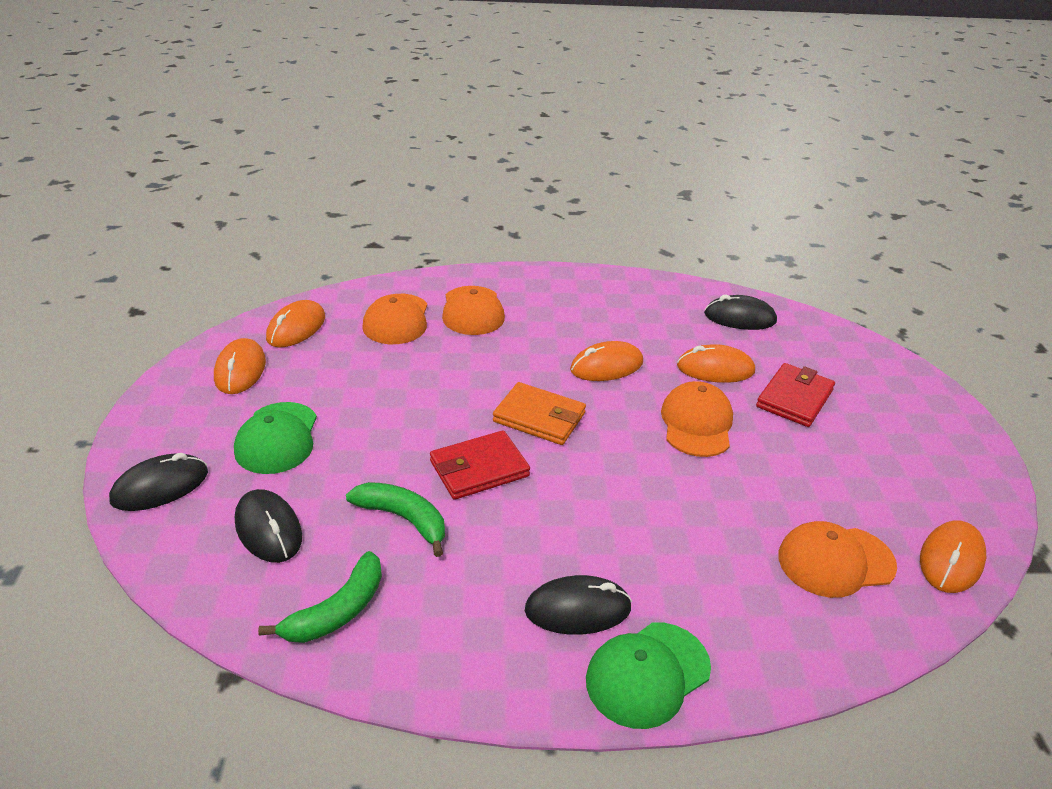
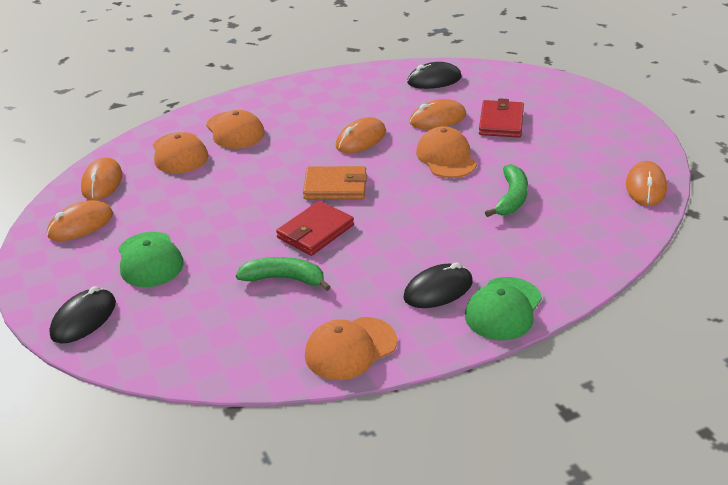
camera: 20 degrees left, 0 degrees up
orange mouse [214,338,266,394] -> orange mouse turned 75 degrees clockwise [47,200,113,241]
black mouse [235,489,302,563] -> none
green banana [258,551,382,643] -> green banana moved to [485,164,528,217]
orange cap [778,521,897,598] -> orange cap moved to [305,317,397,380]

